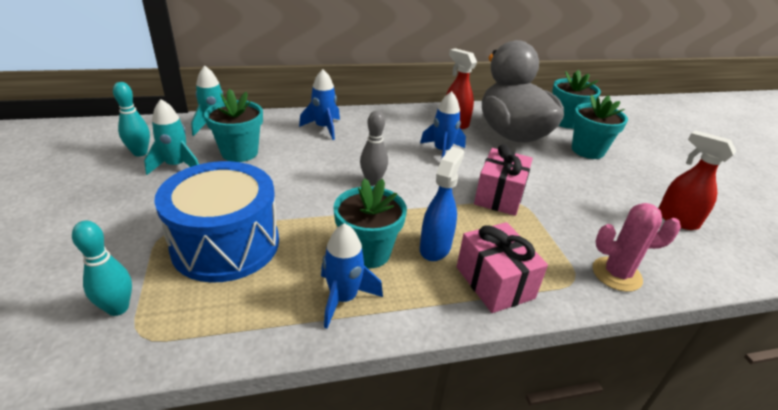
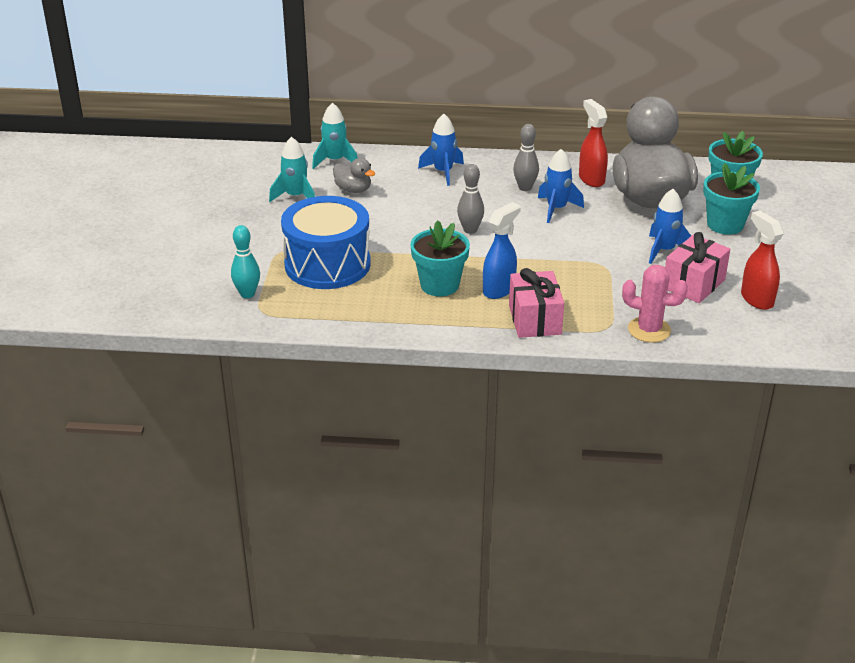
camera: 20 degrees right, 0 degrees up
turquoise bowling pin [113,82,150,157] -> none
turquoise flower pot [204,89,263,162] -> grey duck [333,158,376,193]
blue rocket [321,223,383,329] -> blue rocket moved to [649,189,691,264]
pink gift [474,144,533,216] -> pink gift moved to [665,232,730,303]
none -> grey bowling pin [513,124,539,191]

